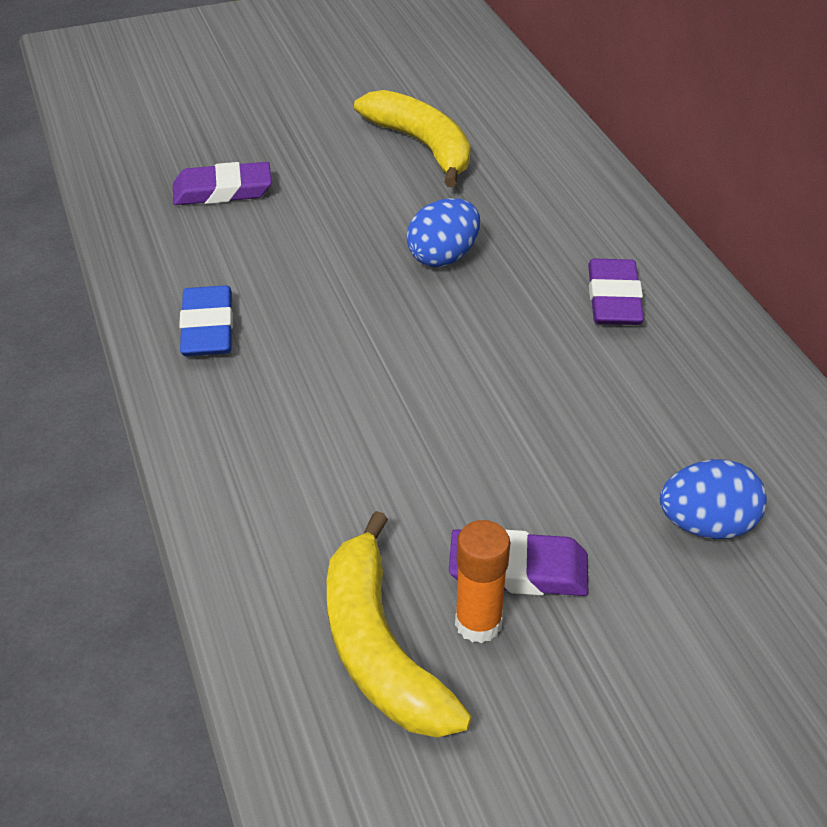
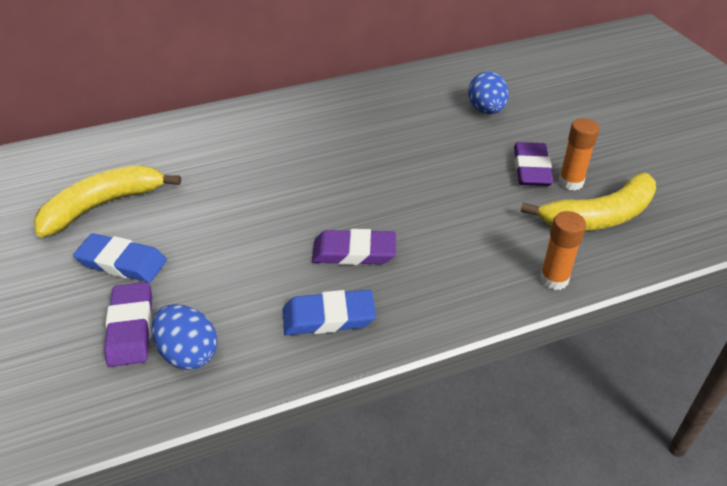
camera: 90 degrees left, 0 degrees up
blue egg [407,198,480,267] -> blue egg moved to [152,304,218,370]
purple eraser [588,259,644,325] -> purple eraser moved to [312,229,396,265]
none -> blue eraser [73,233,167,282]
none -> orange glue stick [540,211,586,290]

